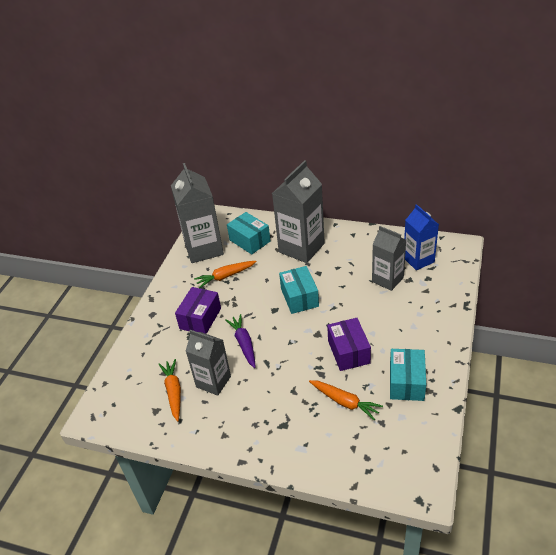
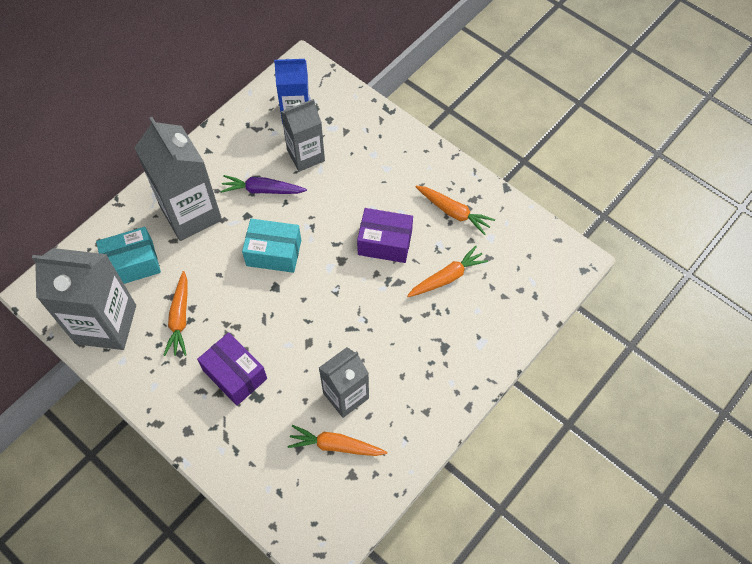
camera: 70 degrees left, 20 degrees up
purple carrot [225,314,255,368] -> purple carrot moved to [220,175,307,194]
turquoise box [390,349,426,401] -> orange carrot [416,186,495,235]

